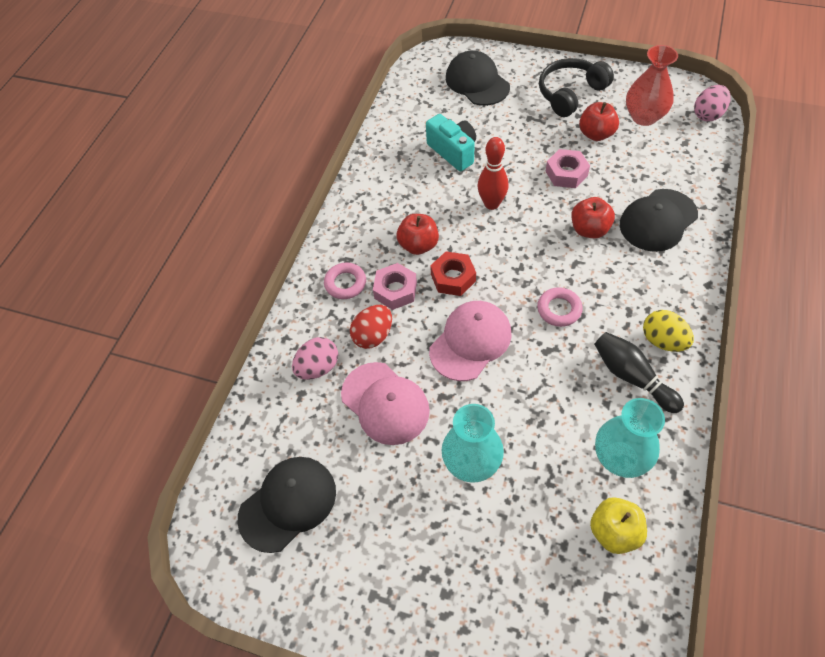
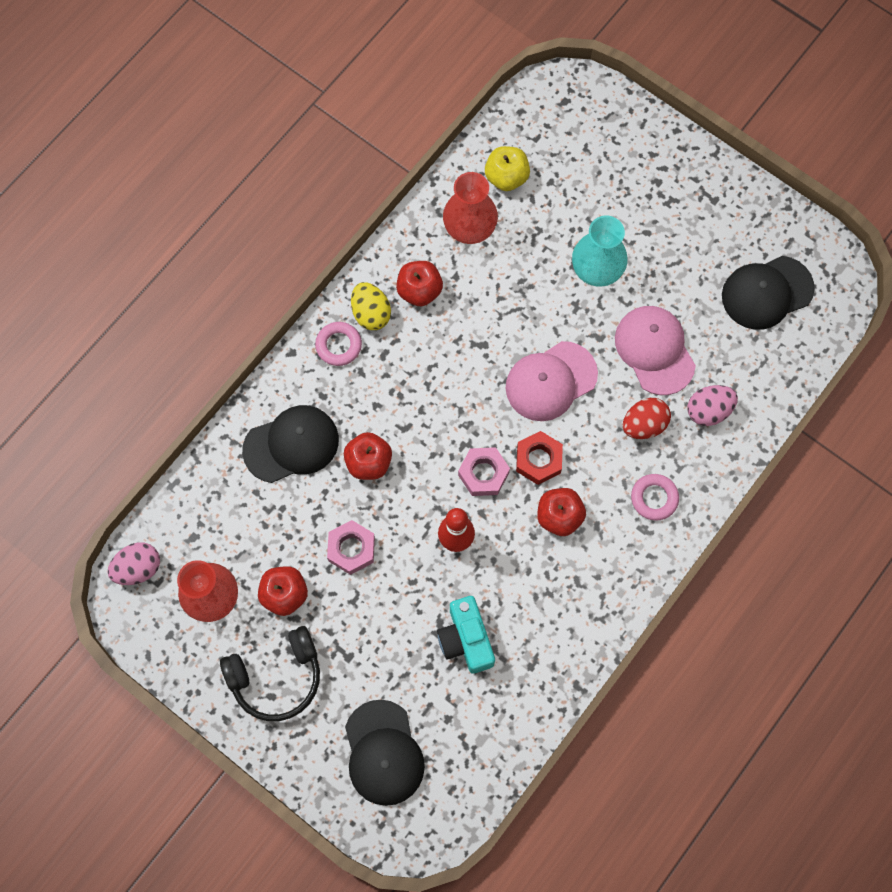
camera: 165 degrees left, 15 degrees up
pink nut [373,263,417,310] -> pink nut moved to [458,447,510,496]
pink ring [537,287,583,327] -> pink ring moved to [315,322,362,366]
black bowling pin [594,332,684,413] -> red apple [396,261,443,306]
turquoise vase [595,398,665,478] -> red vase [443,172,498,244]

